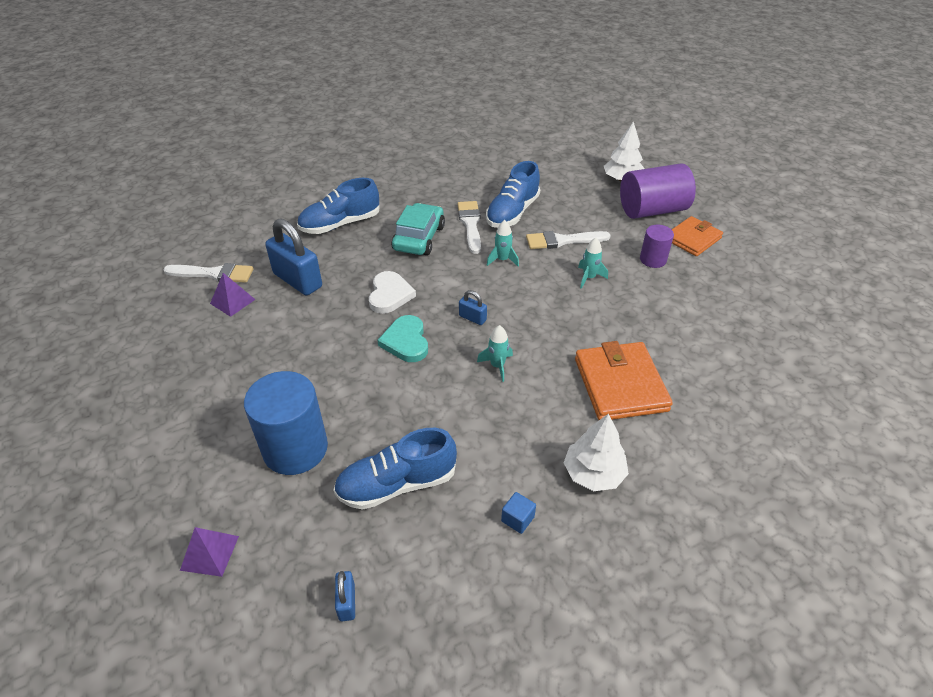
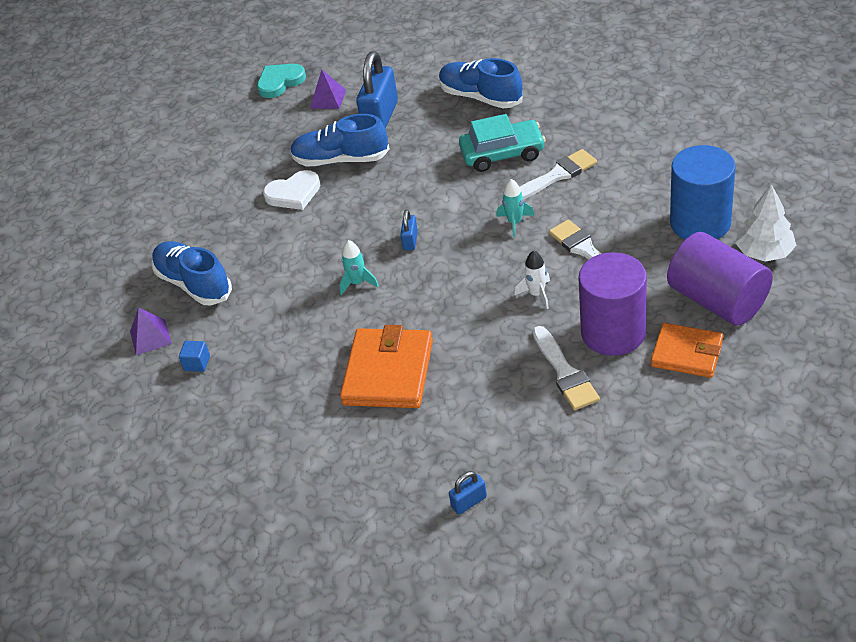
camera: 70 degrees right, 0 degrees up
white brush [163,263,253,283] -> white brush moved to [533,326,600,410]
purple pyramid [180,527,239,577] -> purple pyramid moved to [130,308,172,355]
blue cylinder [244,371,328,475] -> blue cylinder moved to [670,145,736,240]
blue padlock [335,571,355,621] -> blue padlock moved to [449,471,487,515]
white heart [369,271,416,314] -> white heart moved to [263,170,320,210]
turquoise heart [377,315,428,362] -> turquoise heart moved to [257,64,306,98]
blue shoe [486,161,540,228] -> blue shoe moved to [290,114,390,166]
white tree [564,414,629,491] -> none
orange wallet [575,341,673,420] -> orange wallet turned 45 degrees counterclockwise [340,325,433,408]
turquoise rocket [578,238,608,289] -> white rocket [514,250,550,309]
purple cylinder [640,225,674,268] -> purple cylinder [578,252,647,356], size x1.85

